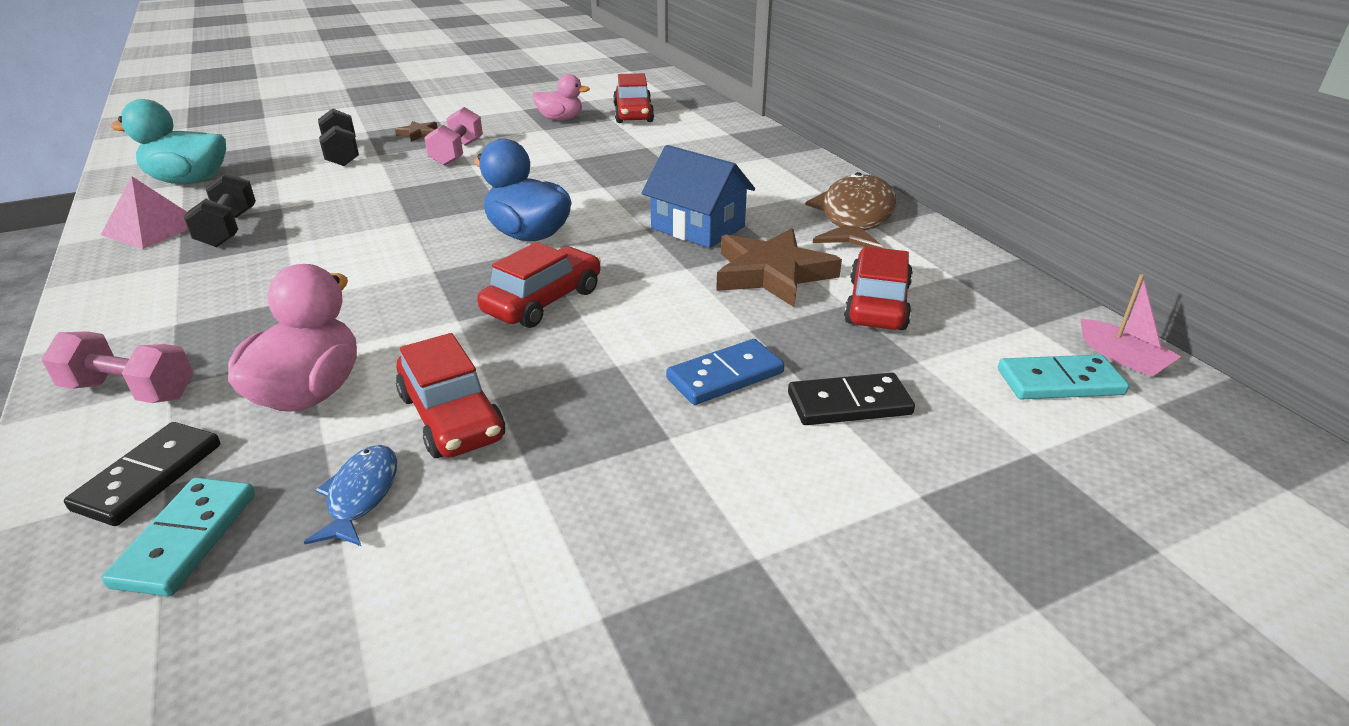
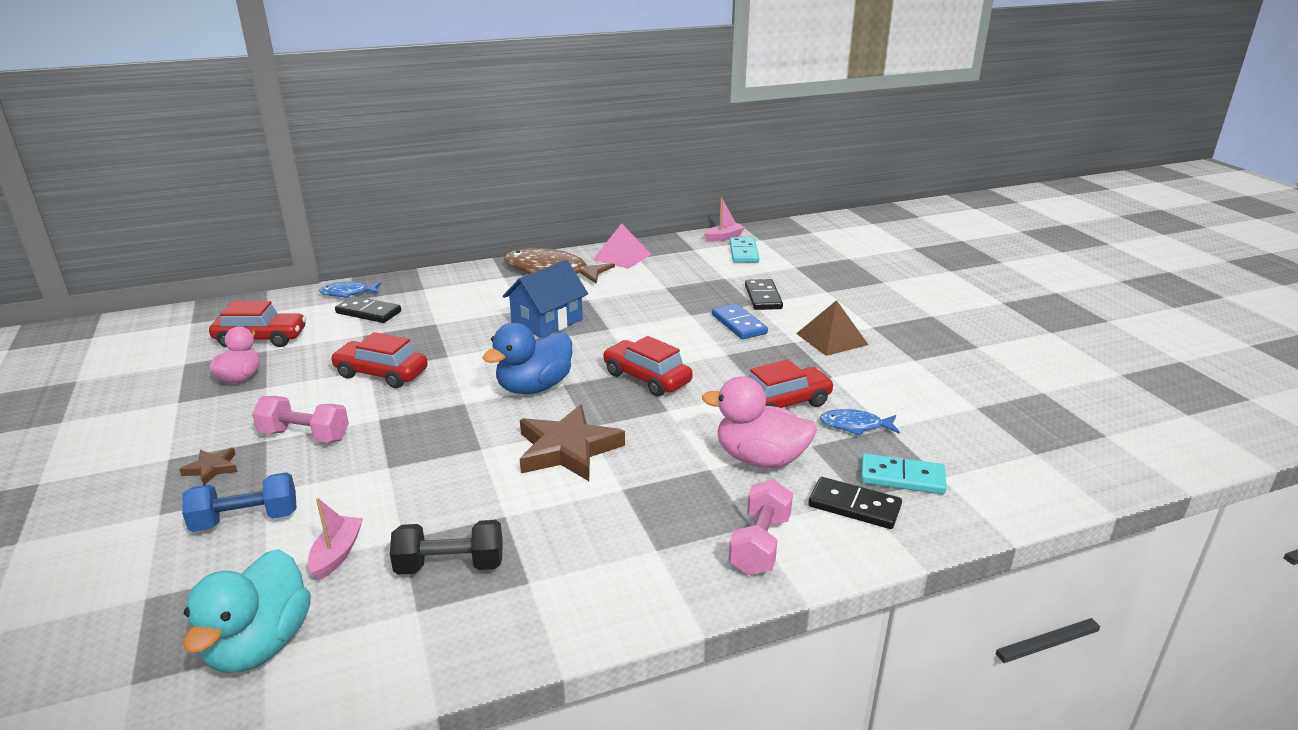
camera: 85 degrees left, 5 degrees down
pink pyramid [101,176,188,249] -> pink pyramid moved to [593,223,652,269]
black dumbbell [318,108,359,166] -> blue dumbbell [182,472,297,532]
brown star [716,228,842,307] -> brown star moved to [520,405,625,481]
red car [844,246,913,330] -> red car moved to [330,332,428,388]
none -> pink boat [308,498,363,580]
none -> blue fish [319,282,381,298]
none -> black domino [335,296,401,323]
none -> brown pyramid [796,300,869,356]

